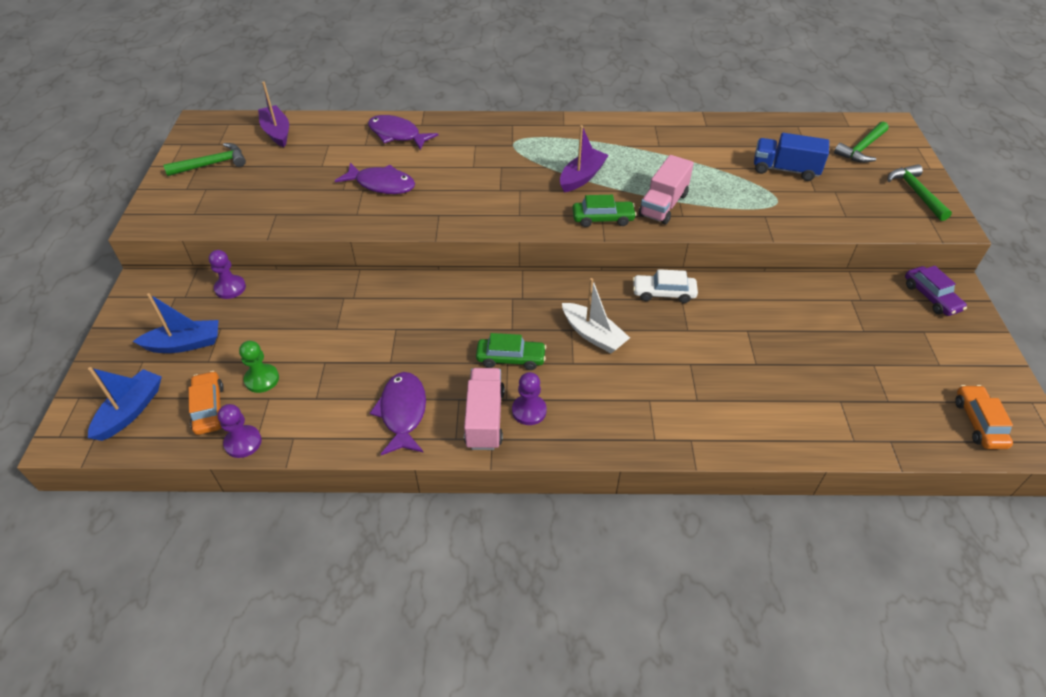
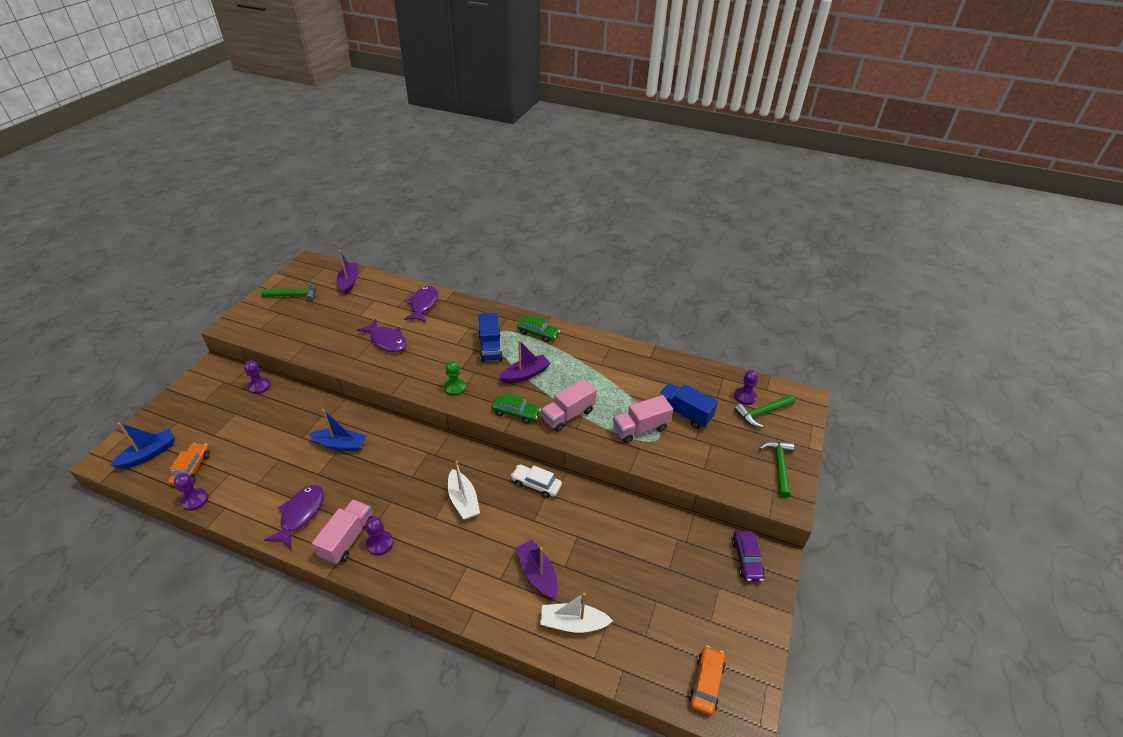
camera: 20 degrees right, 5 degrees down
blue boat [133,293,218,353] -> blue boat moved to [309,409,367,451]
green pawn [239,341,279,393] -> green pawn moved to [444,360,466,396]
purple fish [368,115,438,150] -> purple fish turned 45 degrees clockwise [404,286,438,322]
green car [476,333,546,370] -> green car moved to [517,314,560,342]
none -> blue truck [478,313,503,362]
none -> purple boat [516,540,558,599]
none -> white boat [540,593,613,633]
none -> pink truck [613,395,673,443]
none -> purple pawn [734,370,758,405]

